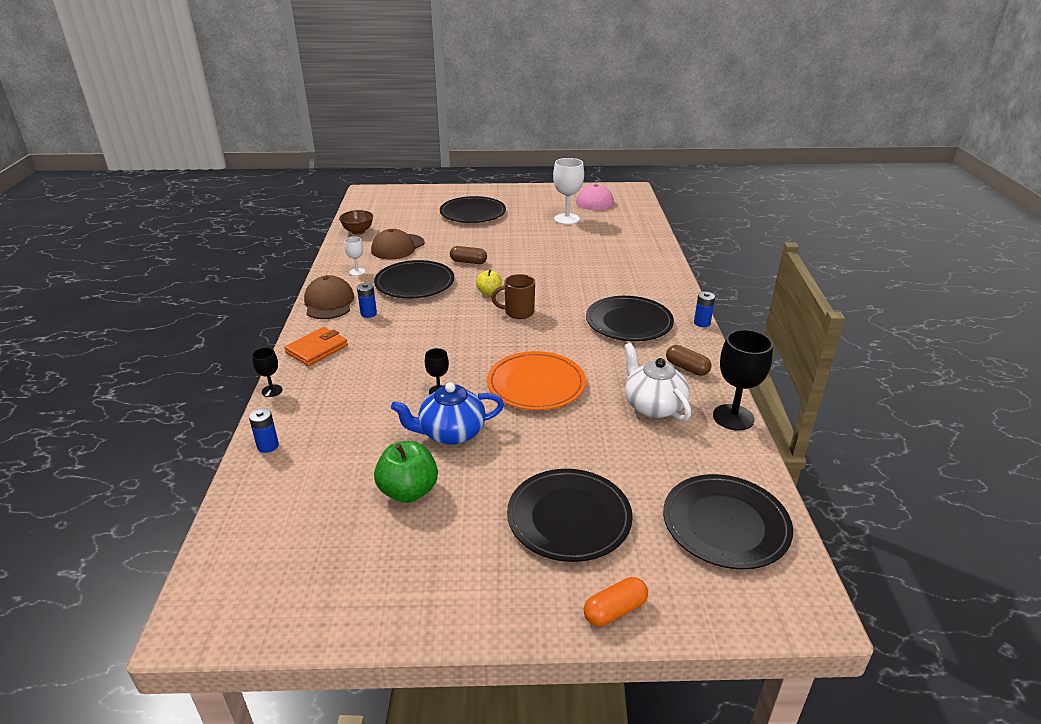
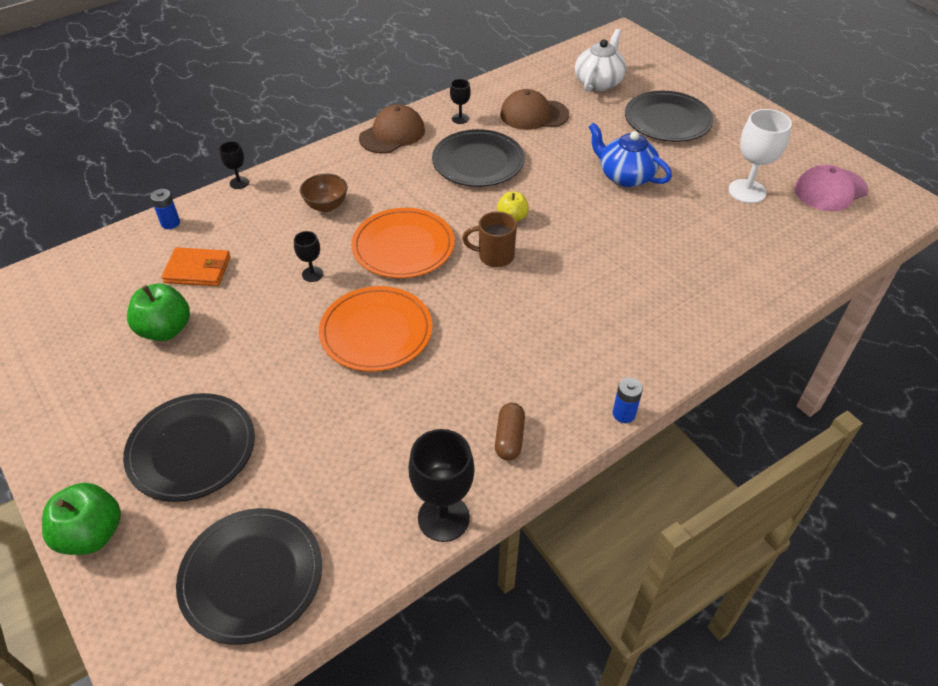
camera: 55 degrees right, 15 degrees up
orange wallet [284,327,348,366] -> orange wallet moved to [161,247,231,286]
brown bowl [339,210,373,235] -> brown bowl moved to [300,174,347,212]
white goblet [344,237,365,276] -> black goblet [450,79,471,124]
blue battery [357,283,377,318] -> none
blue teapot [391,382,504,445] -> blue teapot moved to [589,123,672,187]
brown capsule [450,246,487,264] -> none
brown mug [491,274,535,319] -> brown mug turned 45 degrees counterclockwise [462,211,517,267]
orange capsule [584,577,648,626] -> green apple [42,483,121,555]
black plate [586,296,674,341] -> none
white teapot [624,343,691,421] -> white teapot moved to [575,29,626,92]
none -> orange plate [351,208,454,278]

